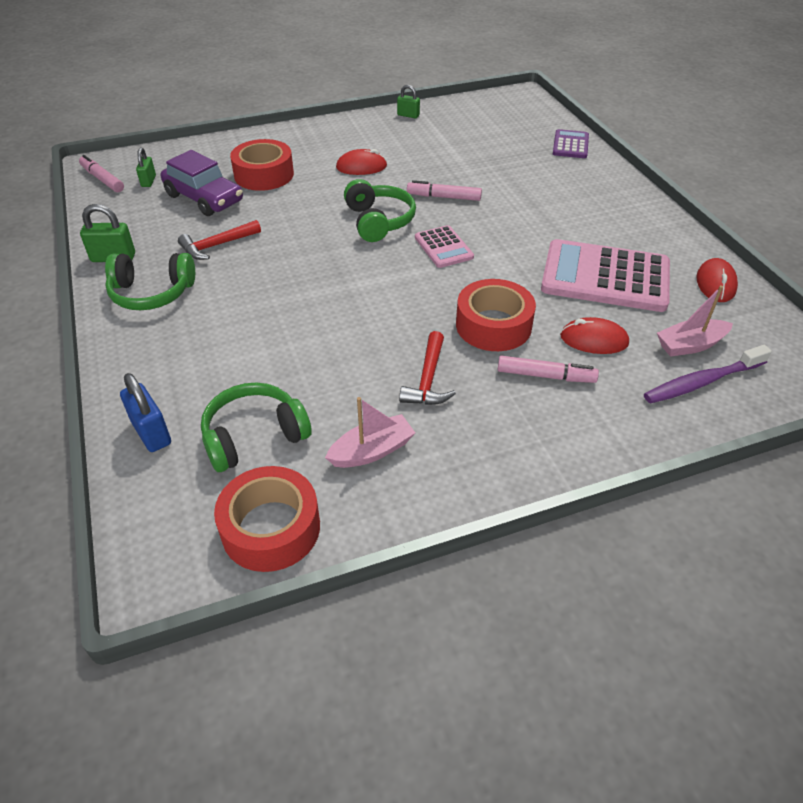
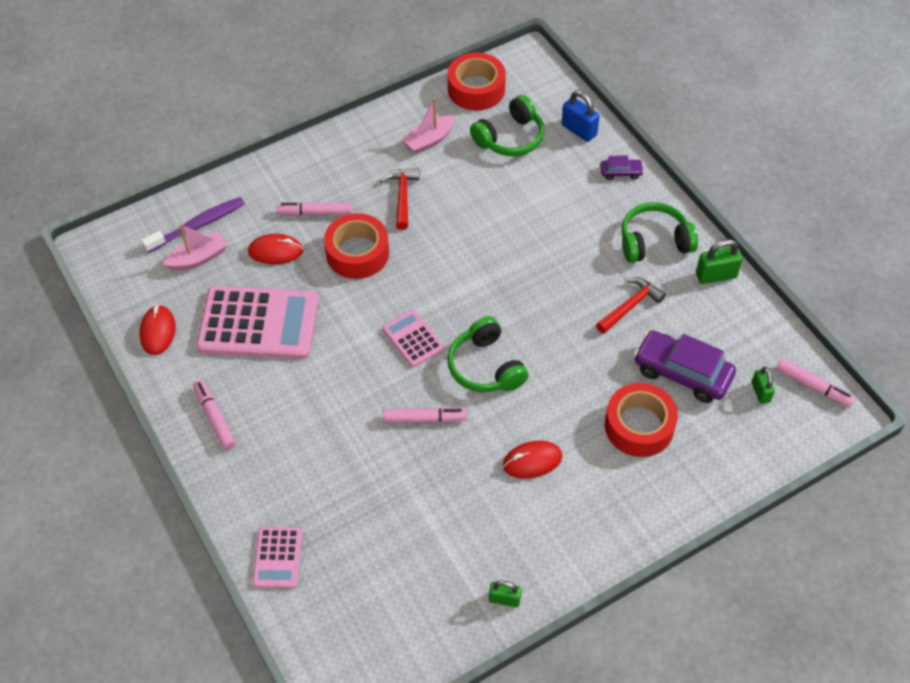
camera: 170 degrees right, 10 degrees up
purple calculator [553,129,589,158] -> pink calculator [252,527,302,588]
none -> pink marker [193,380,236,450]
none -> purple car [601,155,644,180]

